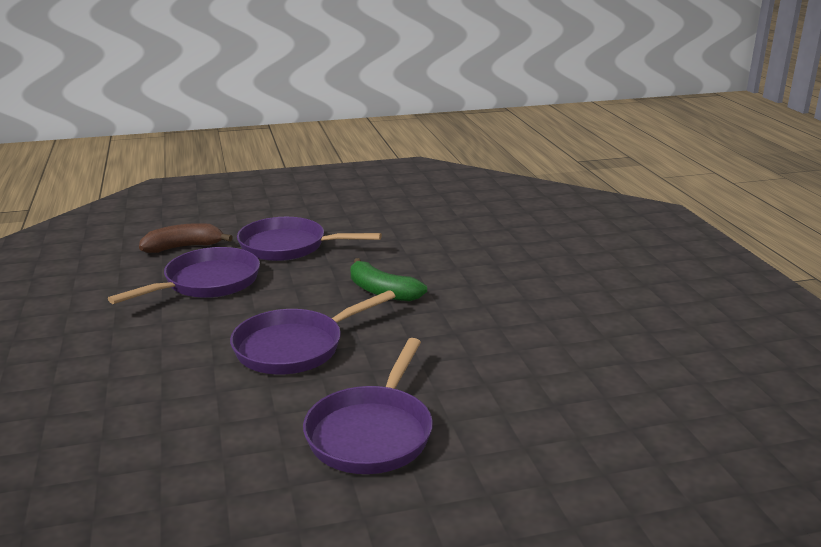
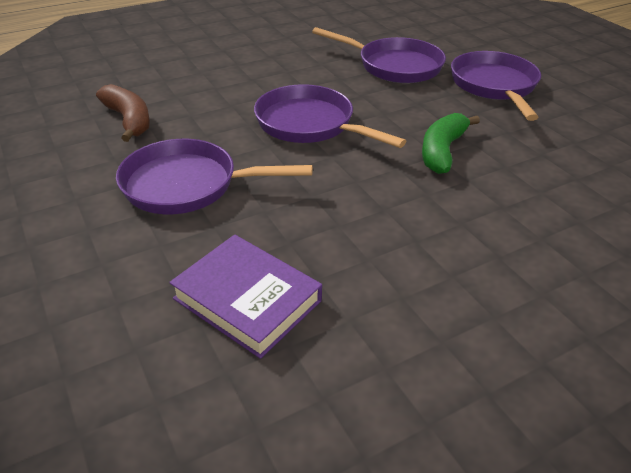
camera: 75 degrees right, 15 degrees up
brown banana [139,223,233,253] -> brown banana moved to [96,84,150,142]
none -> purple book [169,234,322,359]

